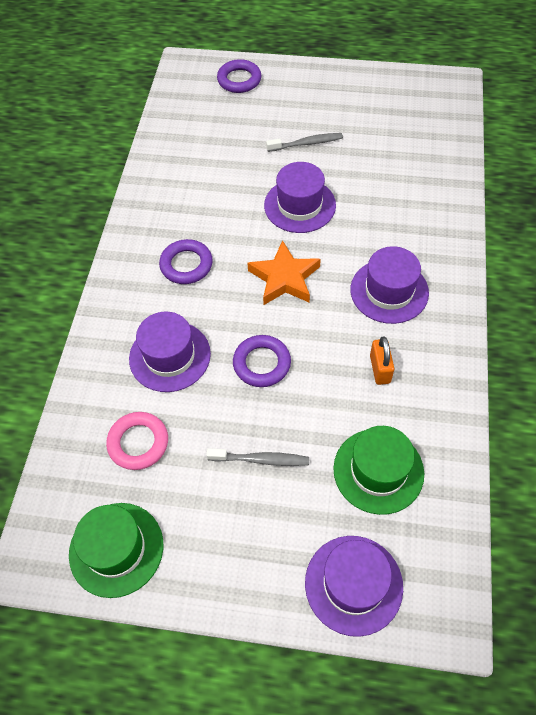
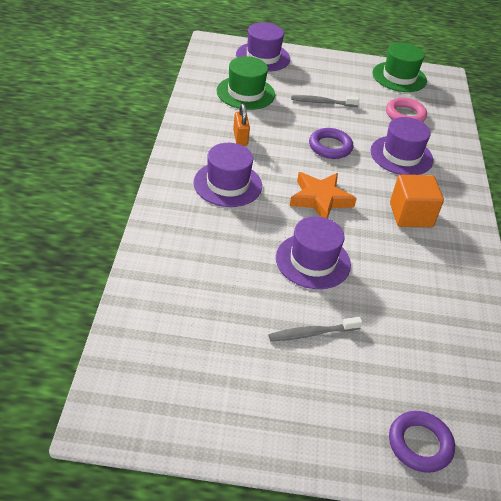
camera: 170 degrees right, 15 degrees down
purple ring [159,239,213,284] -> orange cube [390,175,444,227]

